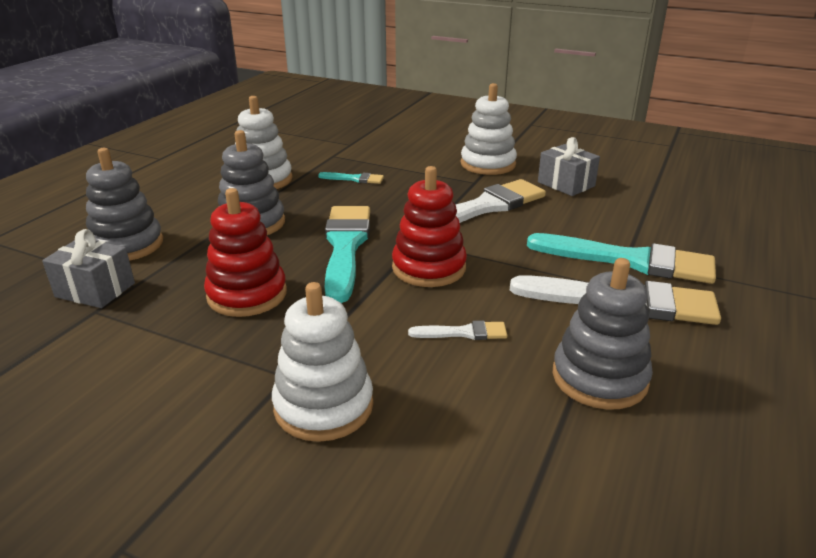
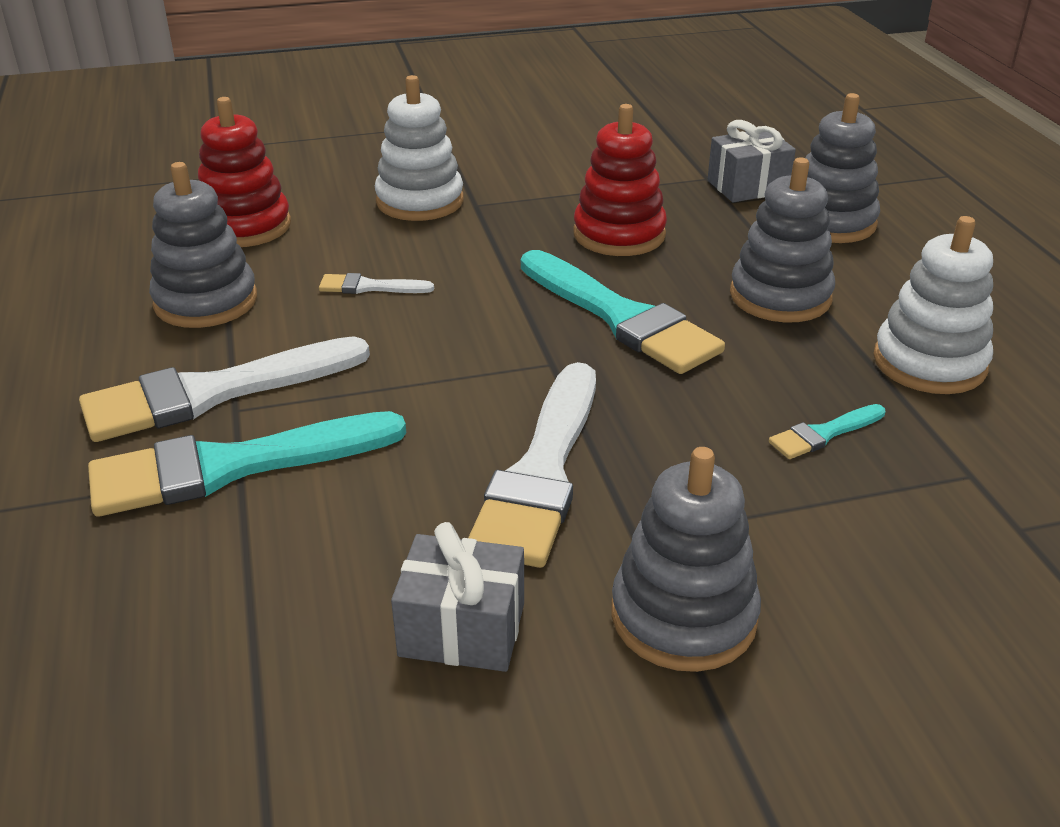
camera: 140 degrees right, 5 degrees up
red stacking toy [392,166,467,287] -> red stacking toy moved to [198,97,291,247]
white brush [408,321,507,340] -> white brush turned 45 degrees clockwise [319,273,434,294]
white stacking toy [461,83,517,175] -> grey stacking toy [611,447,761,672]

